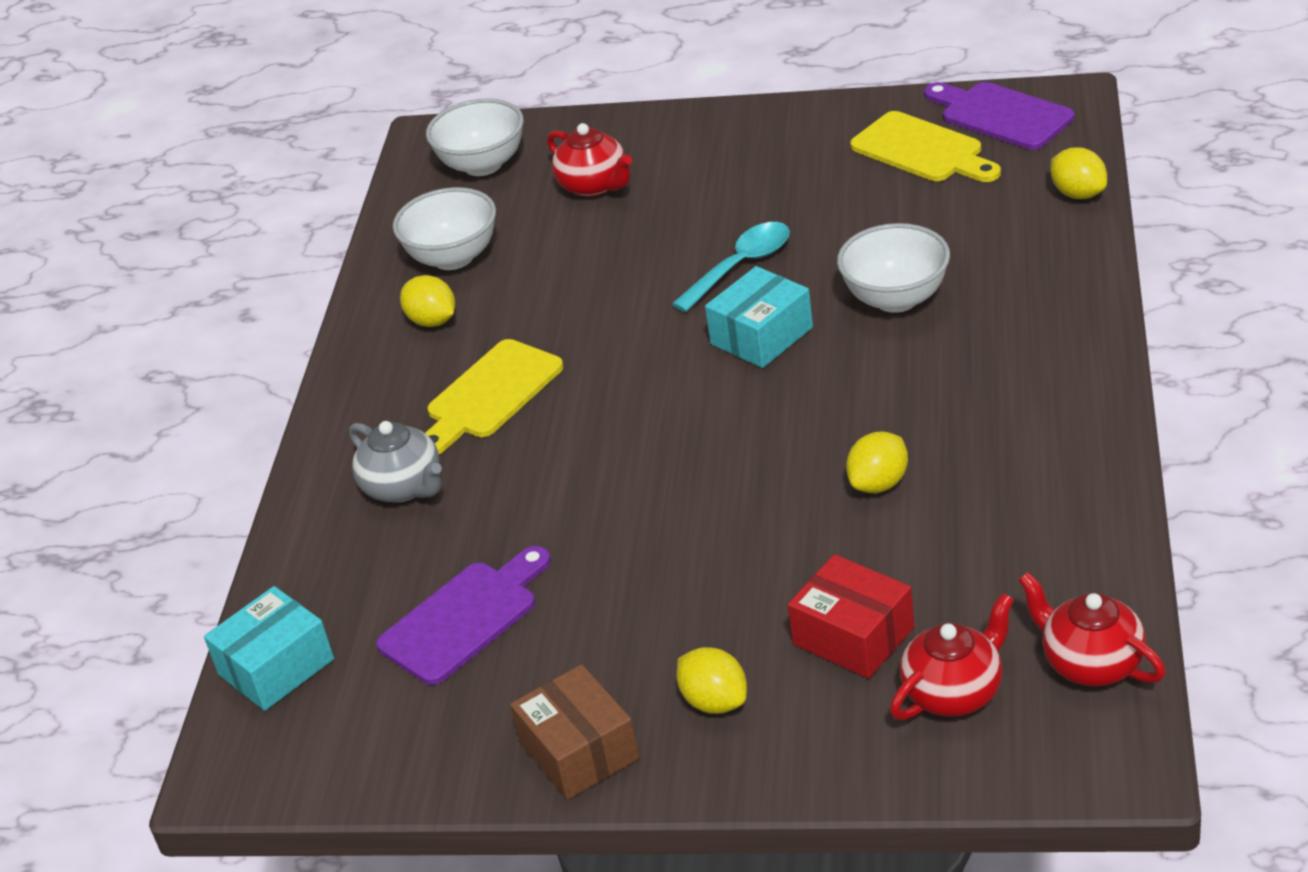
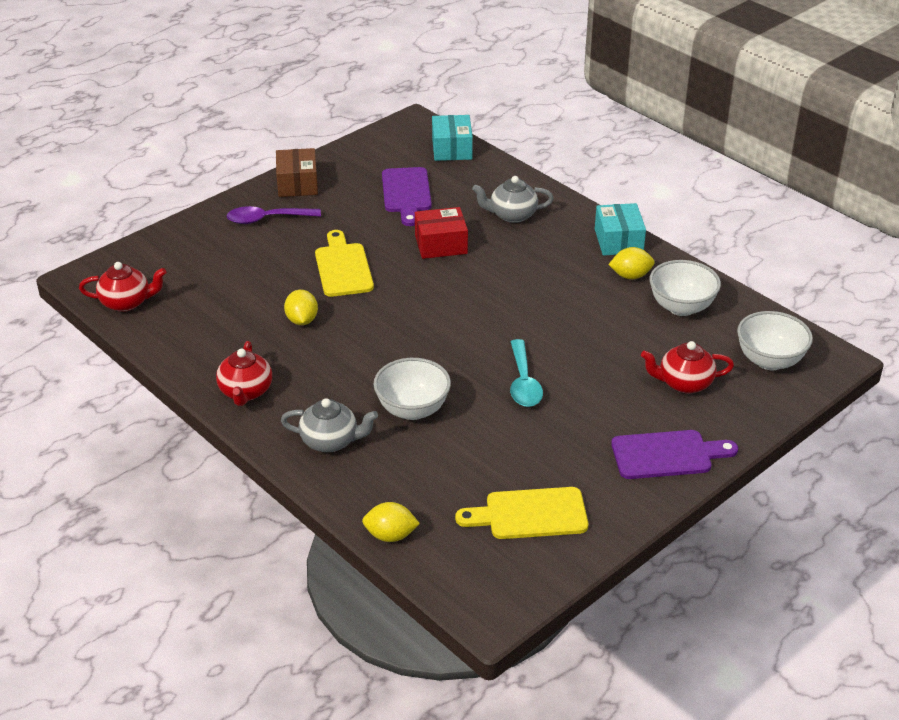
camera: 125 degrees right, 0 degrees up
yellow cutting board [425,339,563,454] -> yellow cutting board moved to [315,230,374,297]
brown box [510,664,639,800] -> brown box turned 75 degrees clockwise [276,148,318,197]
yellow lemon [677,647,747,714] -> purple spoon [227,206,321,224]
turquoise box [705,266,813,368] -> turquoise box moved to [595,203,646,256]
red box [788,554,914,679] -> red box moved to [415,207,468,259]
red teapot [890,593,1014,720] -> red teapot moved to [216,341,272,406]
purple cutting board [924,82,1074,150] -> purple cutting board moved to [611,430,738,479]
none -> grey teapot [281,398,378,452]

